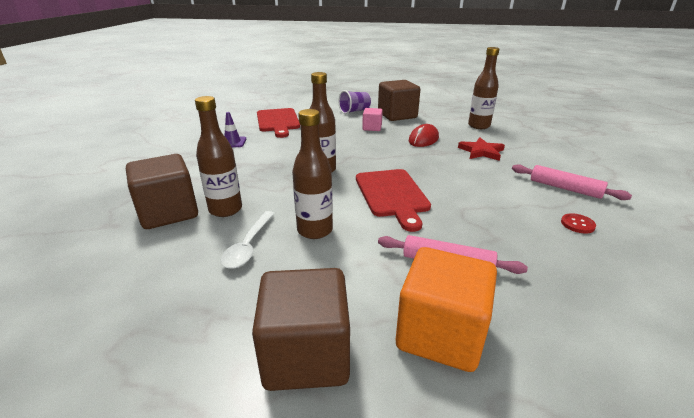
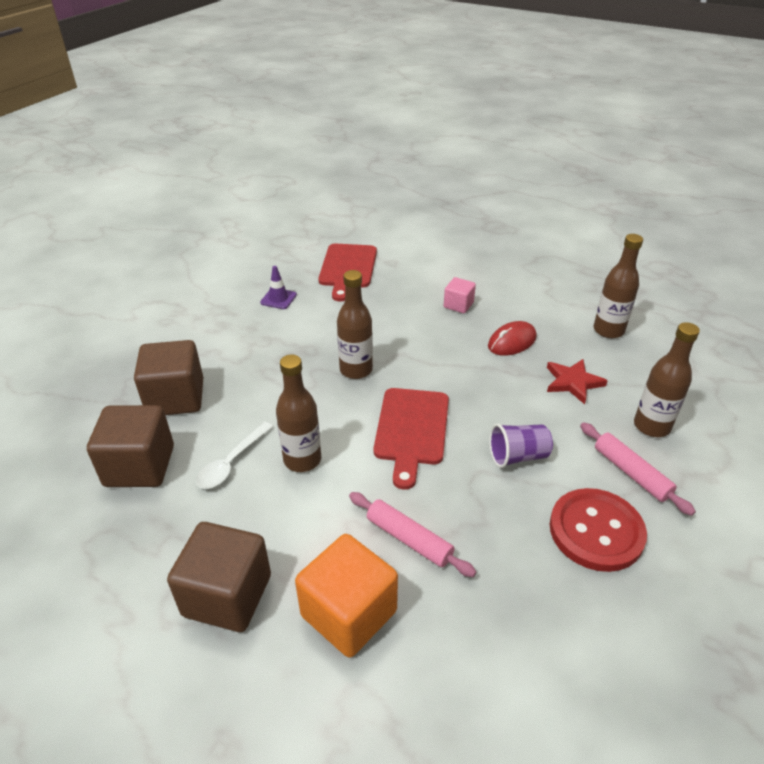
camera: 20 degrees right, 10 degrees up
brown bottle [195,96,242,217] -> brown bottle moved to [634,322,700,437]
purple cup [338,90,371,114] -> purple cup moved to [489,423,553,468]
brown cube [378,80,420,121] -> brown cube moved to [87,405,174,487]
red button [561,213,596,233] -> red button [550,488,647,572], size x2.49

